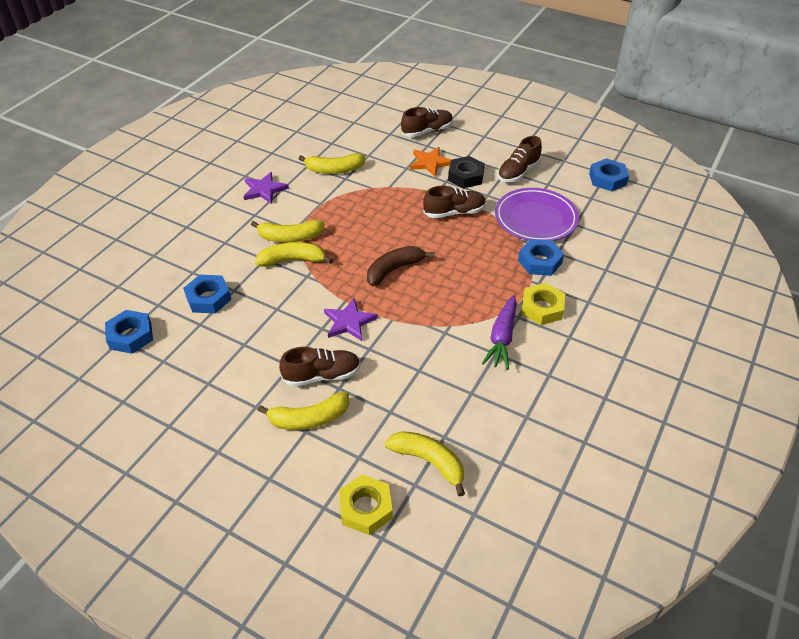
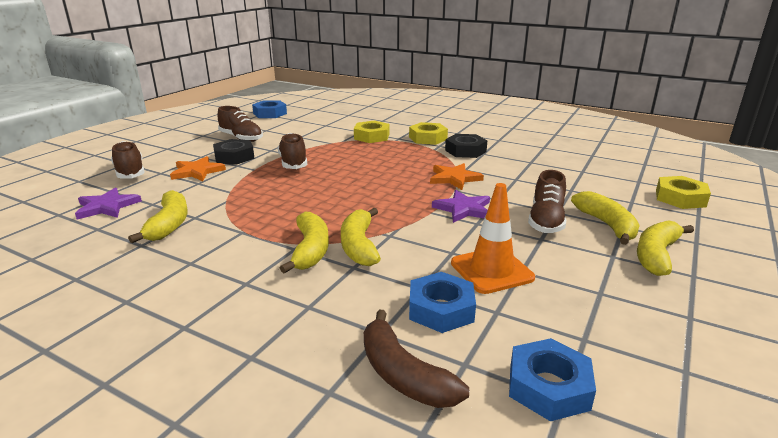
camera: 90 degrees left, 20 degrees down
purple star [243,172,289,204] -> purple star moved to [75,187,142,219]
brown shoe [279,347,361,387] -> brown shoe turned 150 degrees counterclockwise [528,170,566,233]
brown banana [367,246,434,286] -> brown banana moved to [364,310,469,408]
yellow banana [385,431,465,497] -> yellow banana moved to [637,220,694,276]
purple carrot [482,295,517,370] -> black nut [445,134,488,158]
purple plate [495,188,579,241] -> none
blue nut [518,239,564,276] -> yellow nut [354,121,389,143]
none -> orange star [430,163,484,190]
none -> orange traffic cone [451,183,535,294]

